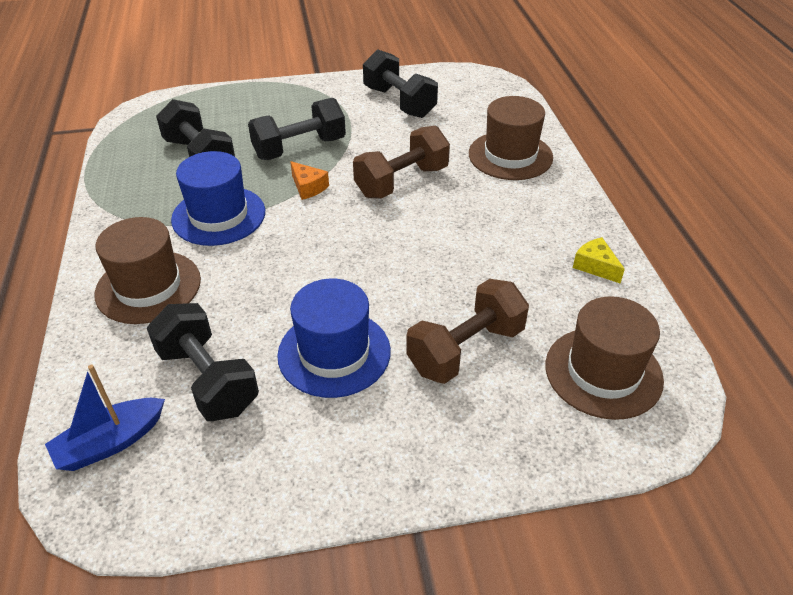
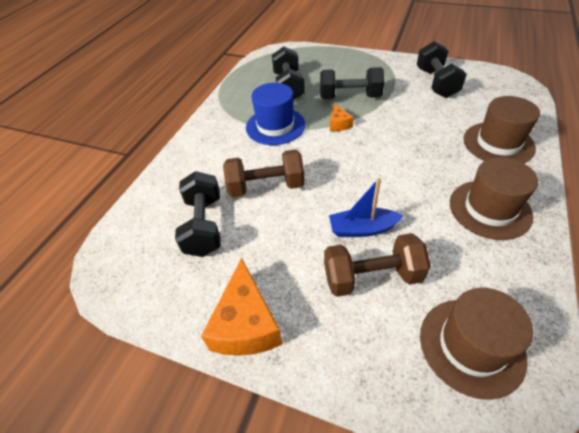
camera: 35 degrees right, 5 degrees up
blue boat [45,365,165,471] -> blue boat moved to [329,178,404,237]
brown hat [95,217,201,324] -> brown hat moved to [450,157,538,240]
blue hat [277,279,391,398] -> none
brown dumbbell [353,126,450,198] -> brown dumbbell moved to [223,149,305,197]
yellow cheese [573,237,625,283] -> none
none -> orange cheese [201,258,283,356]

